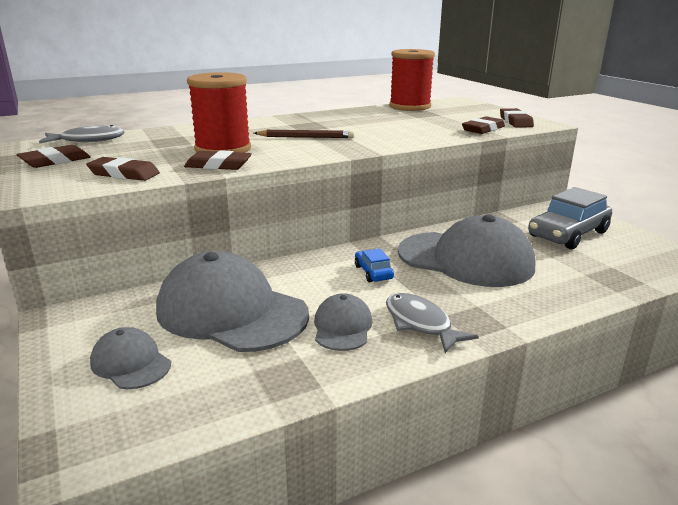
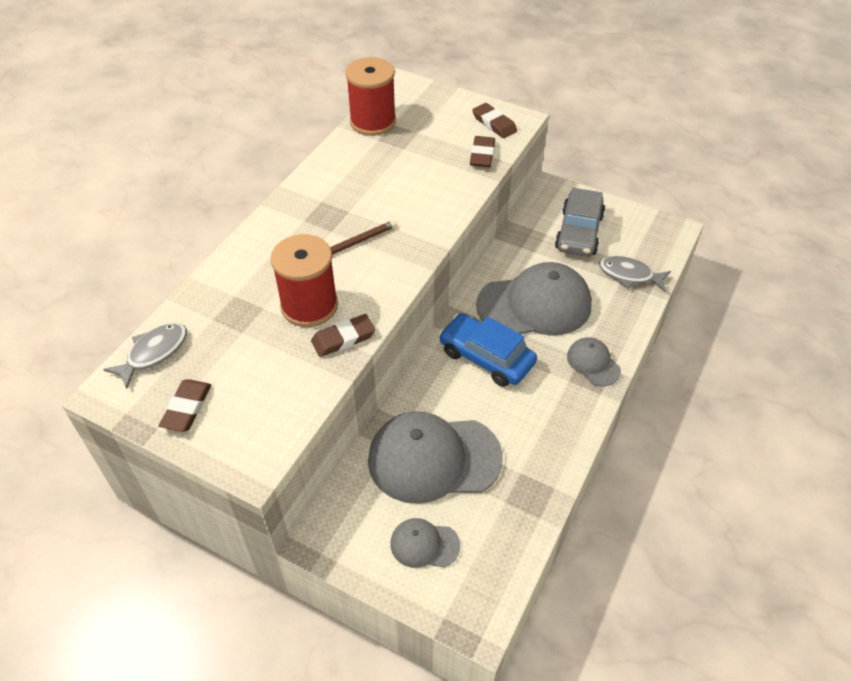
camera: 35 degrees left, 25 degrees up
brown eraser [86,157,160,181] -> none
grey cap [314,293,373,351] -> grey cap moved to [567,337,621,386]
blue car [355,249,394,282] -> blue car [439,313,537,387], size x2.05
grey fish [386,293,479,353] -> grey fish moved to [599,256,671,292]

